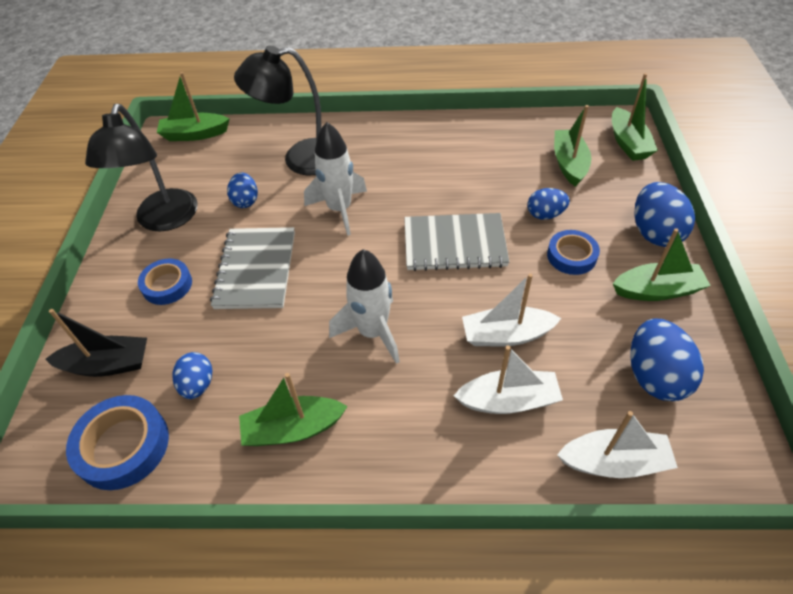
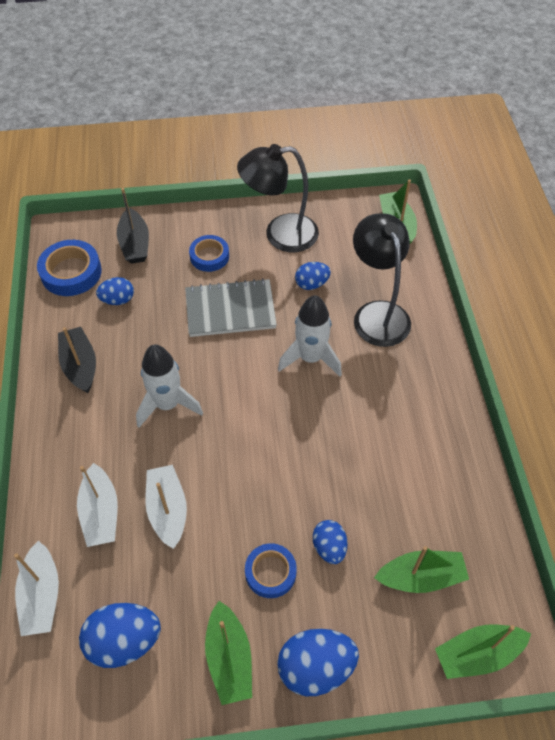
camera: 80 degrees right, 5 degrees up
green boat [239,373,348,446] -> black boat [58,327,96,393]
grey notebook [404,213,509,271] -> none

